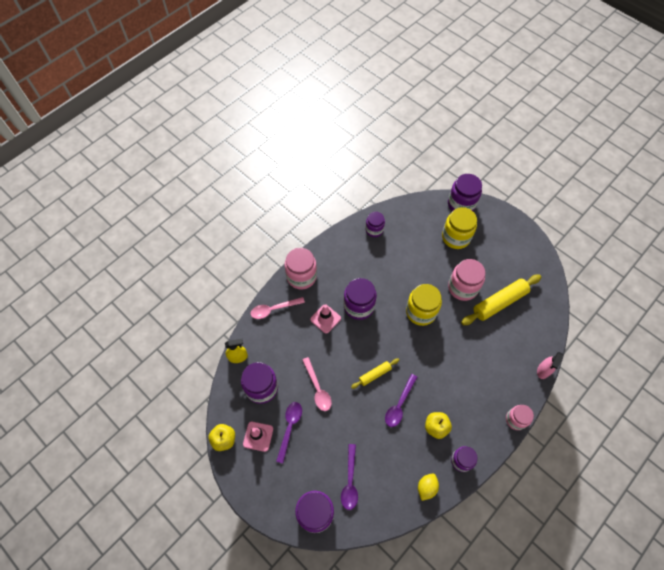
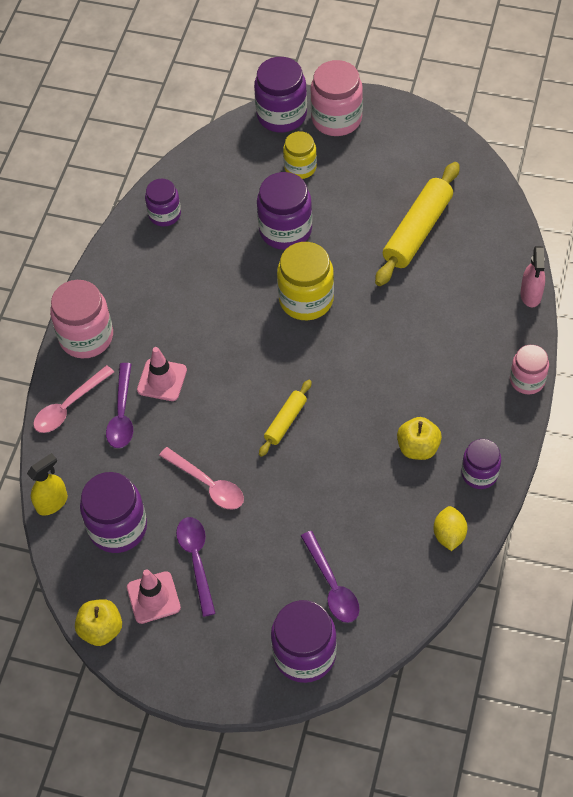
camera: 25 degrees left, 5 degrees down
purple jar [343,278,377,320] -> purple jar moved to [257,172,312,250]
purple spoon [385,374,417,427] -> purple spoon moved to [106,363,133,448]
yellow jar [442,207,477,249] -> yellow jar [283,131,317,179], size x0.63
pink jar [448,259,485,301] -> pink jar moved to [310,60,363,136]

